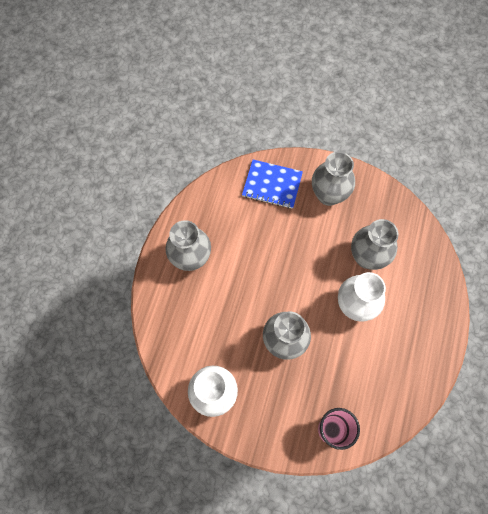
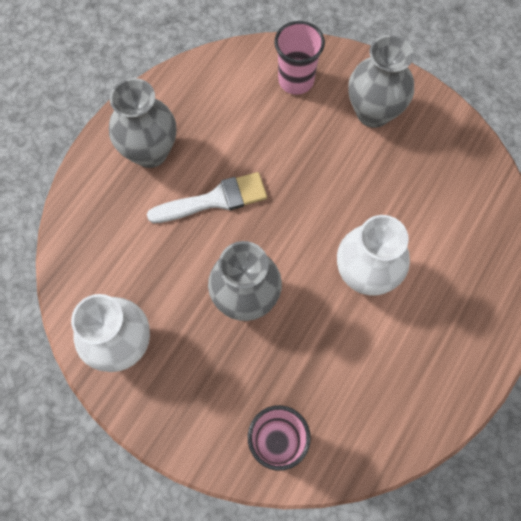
camera: 15 degrees right, 0 degrees up
blue notebook [242,160,303,209] -> pink cup [274,21,325,95]
grey vase [351,219,398,270] -> none
none -> white brush [147,172,267,223]

